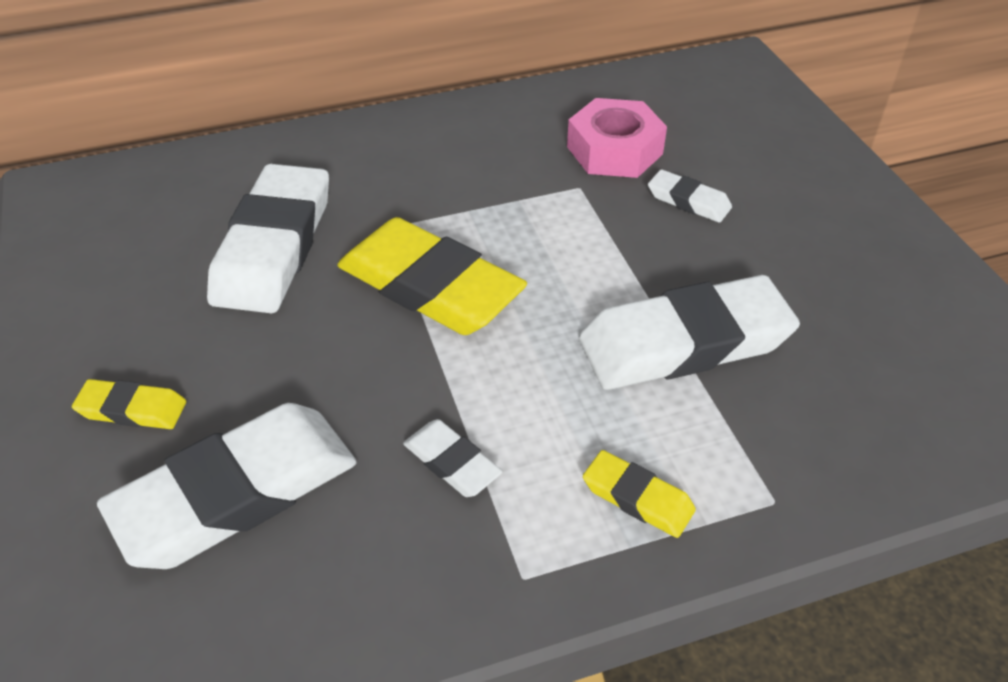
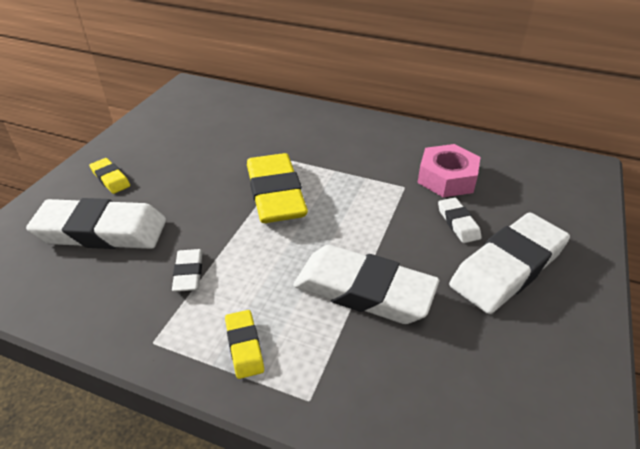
camera: 40 degrees right, 5 degrees down
white eraser [207,164,329,313] -> white eraser moved to [449,213,570,314]

